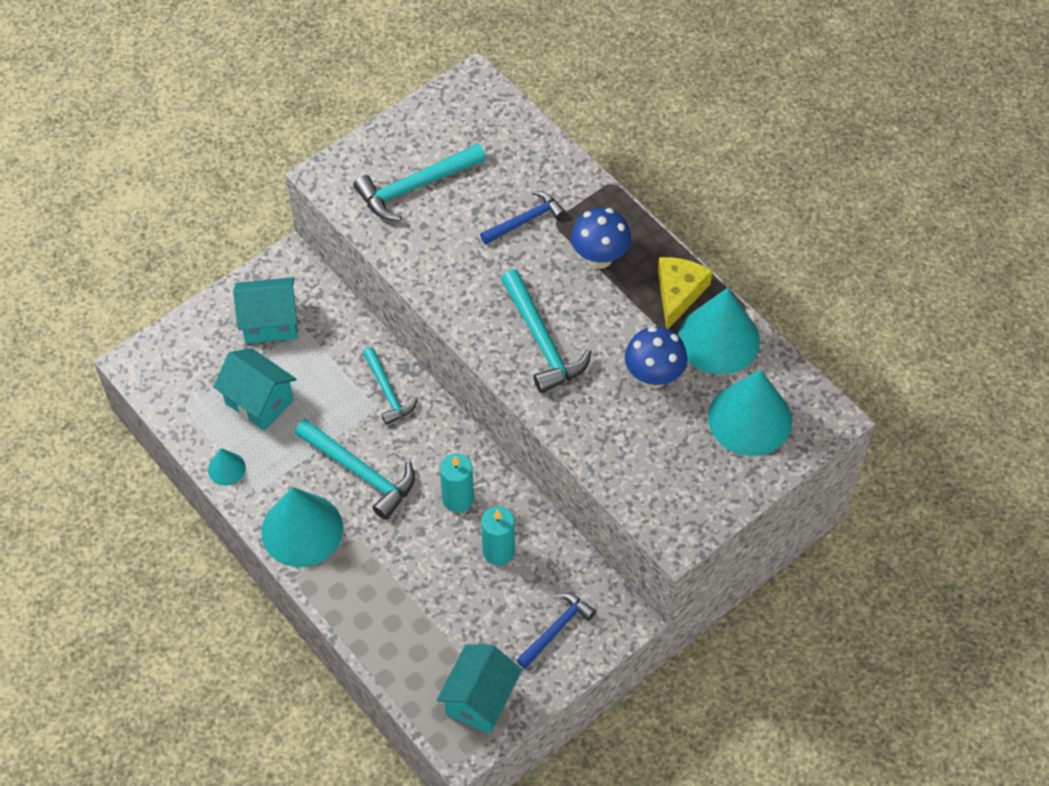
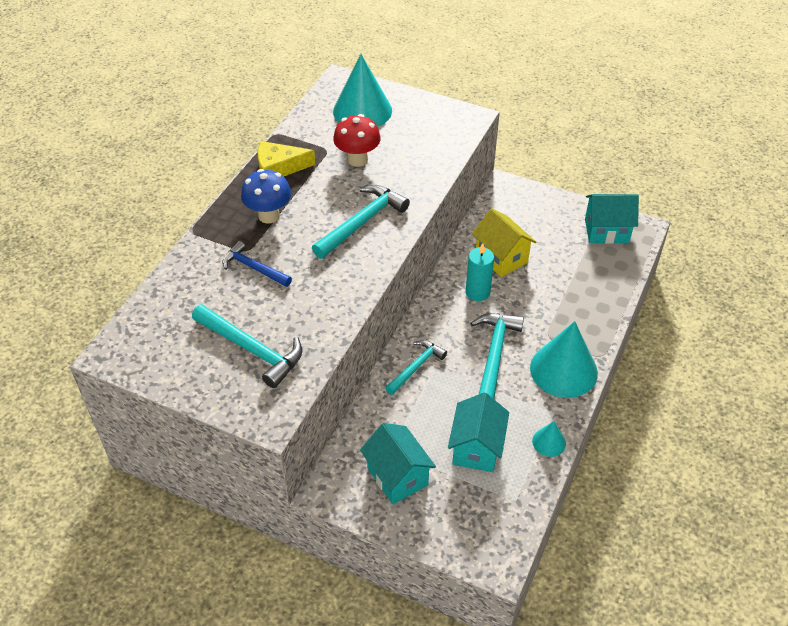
camera: 115 degrees left, 10 degrees down
turquoise candle [481,506,515,565] -> yellow house [472,208,536,277]
blue hammer [517,593,596,669] -> none
blue mushroom [625,326,688,389] -> red mushroom [333,114,381,167]
turquoise cone [678,288,760,375] -> none

